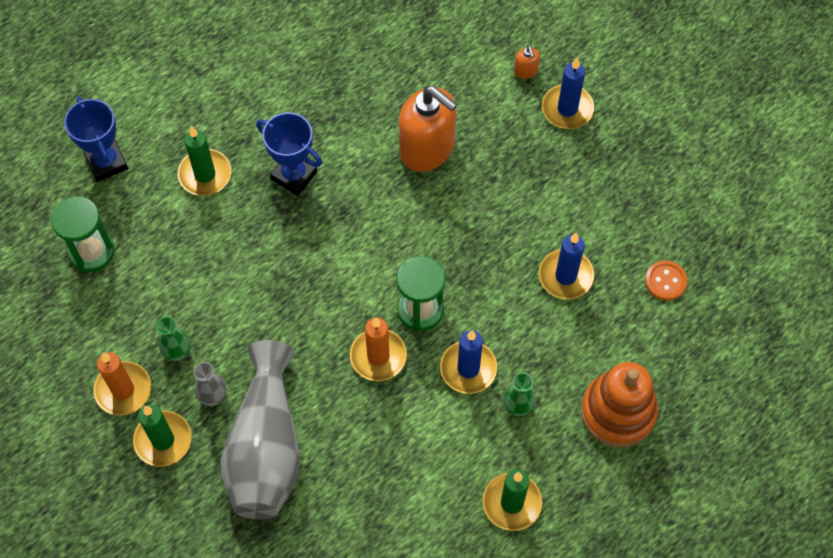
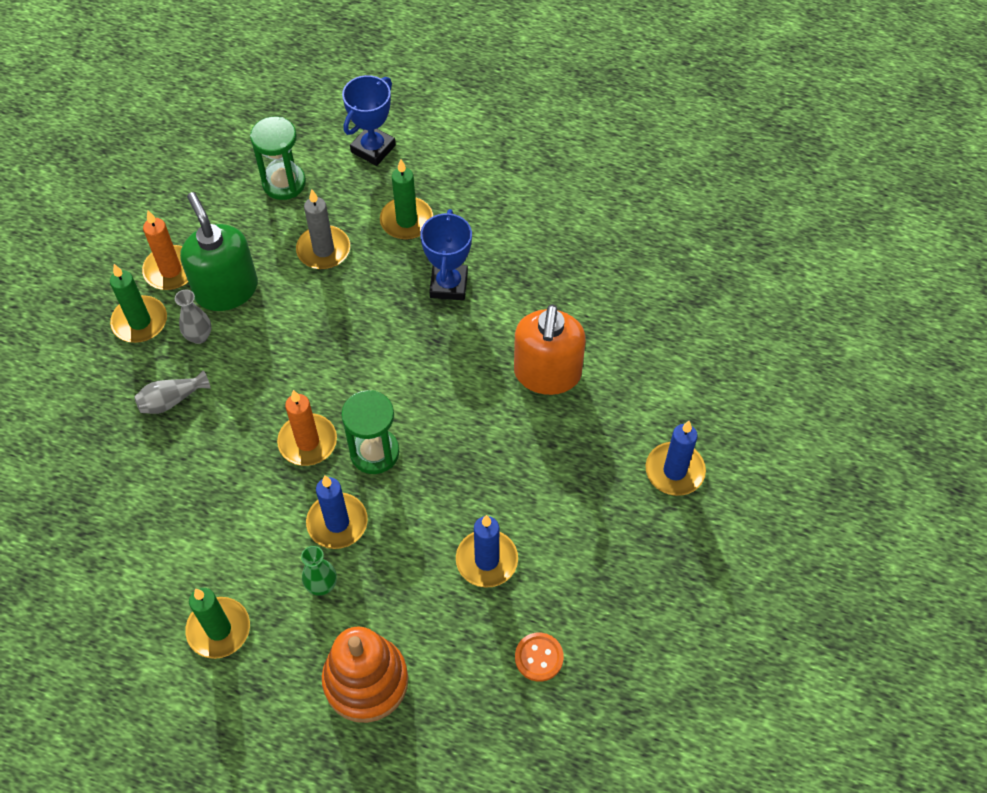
camera: 60 degrees right, 5 degrees down
green vase [156,316,191,361] -> green soap dispenser [180,192,258,311]
grey vase [221,340,300,519] -> grey vase [134,370,210,414], size x0.42
orange soap dispenser [514,45,540,79] -> none
none -> grey candle [296,189,350,269]

